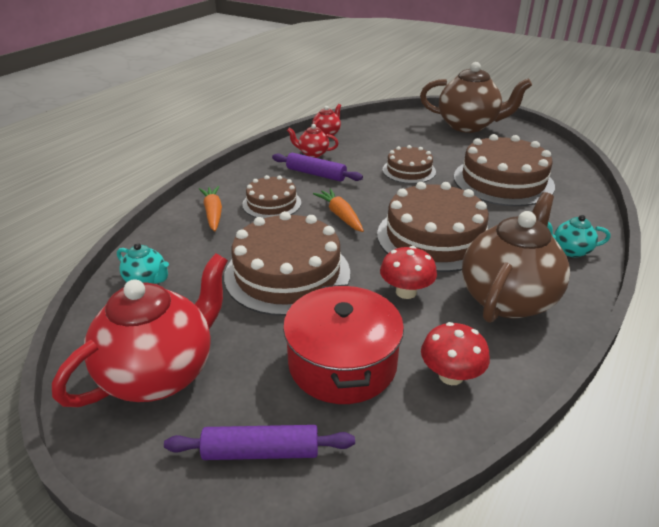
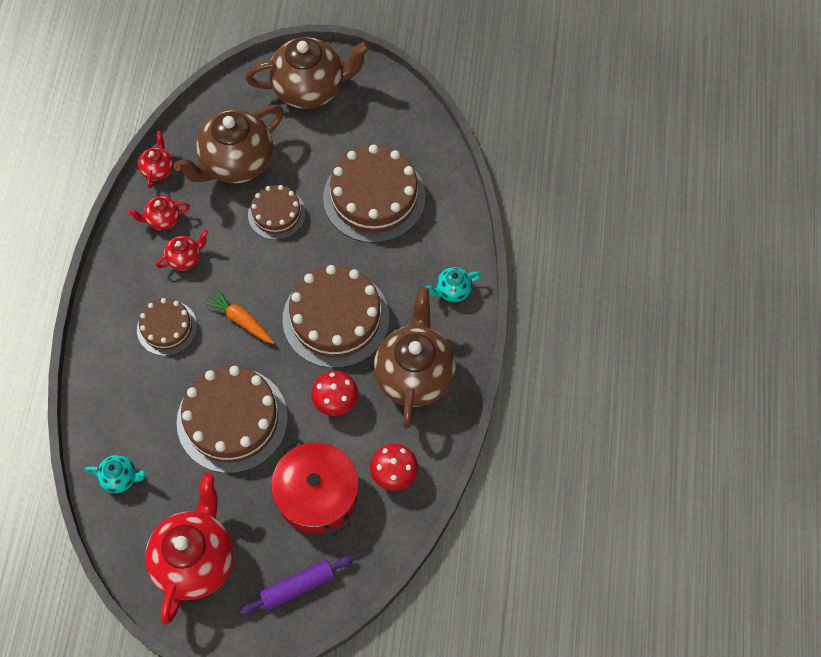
camera: 25 degrees left, 30 degrees up
orange carrot [199,186,222,231] -> none
purple rolling pin [272,153,363,181] -> red teapot [156,230,208,270]
none -> brown teapot [174,105,284,184]

